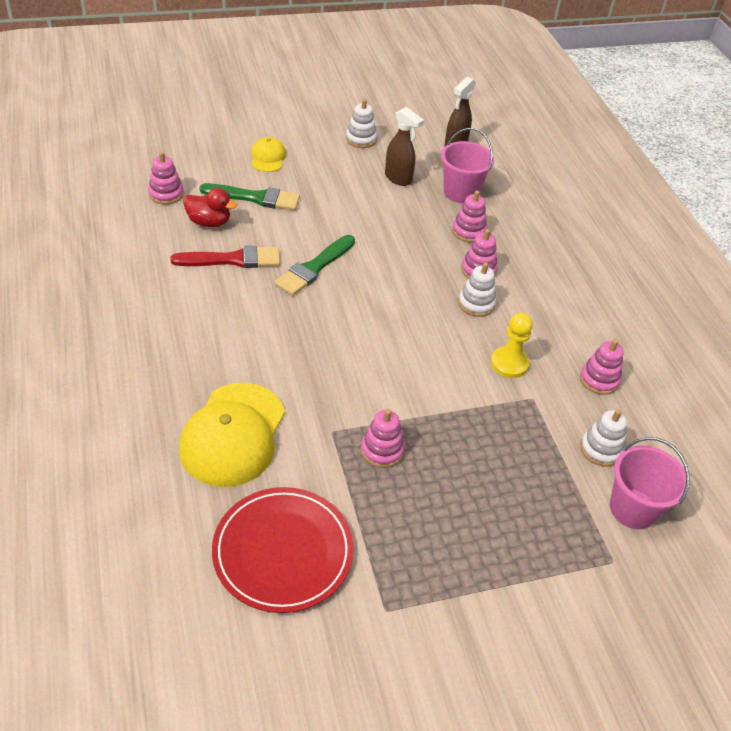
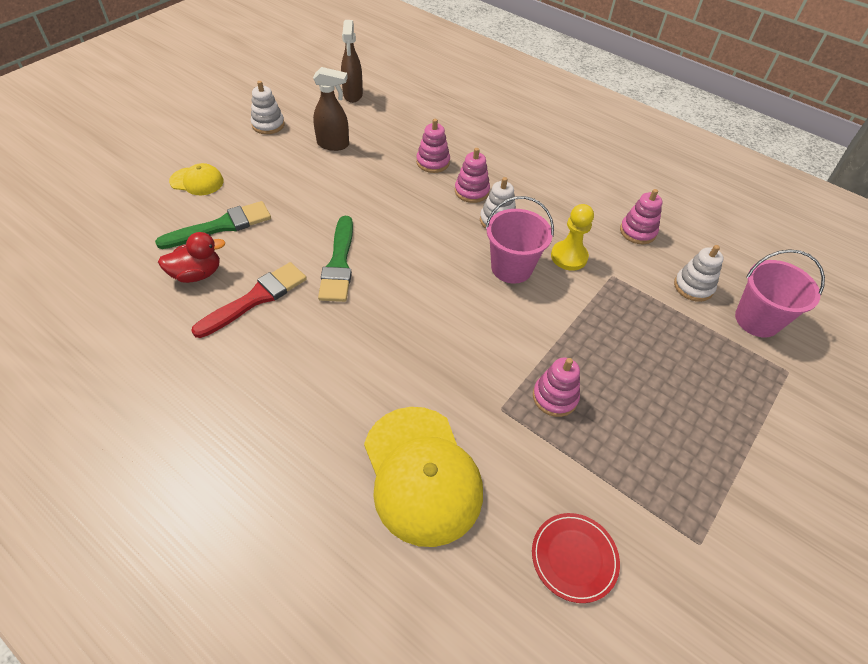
camera: 35 degrees left, 5 degrees up
pink stacking toy [148,152,184,205] -> none
red plate [212,487,354,613] -> red plate [532,513,620,603], size x0.55
yellow cap [251,137,286,172] -> yellow cap turned 135 degrees clockwise [169,163,224,195]
pink bucket [441,128,494,203] -> pink bucket moved to [486,196,554,284]

